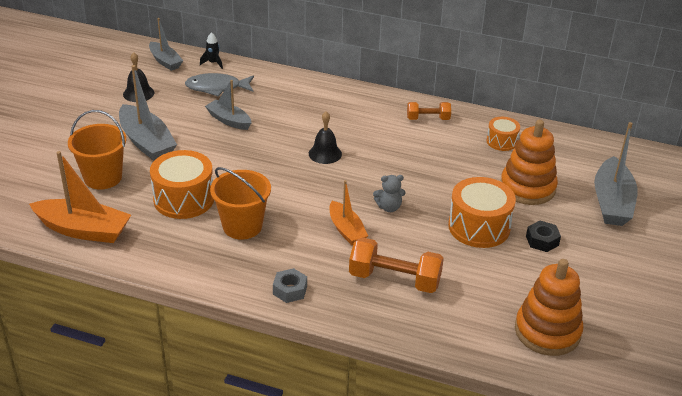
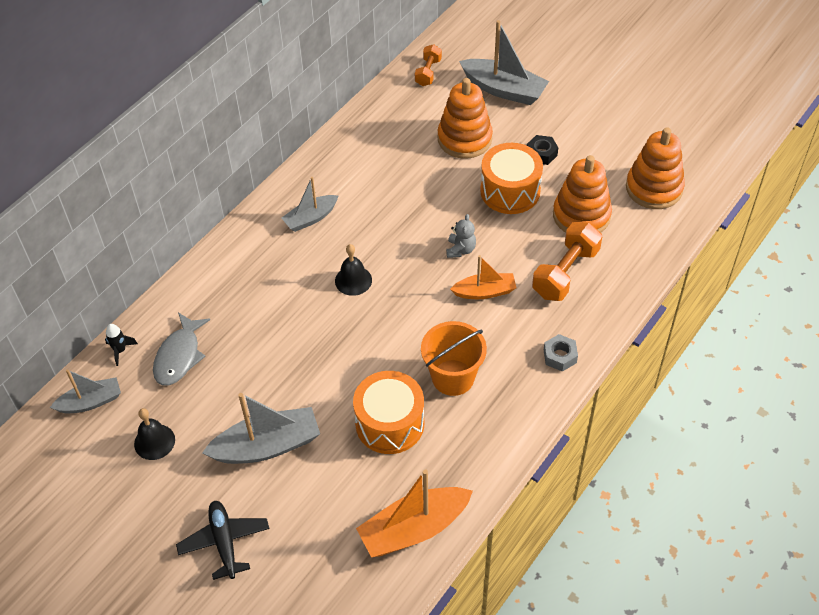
camera: 70 degrees left, 15 degrees up
orange boat [29,151,131,243] -> orange boat turned 150 degrees counterclockwise [356,470,473,558]
orange bucket [68,110,126,190] -> none
grey boat [205,80,251,130] -> grey boat moved to [282,177,338,232]
orange dumbbell [407,102,451,120] -> orange dumbbell moved to [415,44,442,86]
orange drum [486,117,520,151] -> none
none -> black plane [176,501,269,580]
none -> orange stacking toy [553,155,612,233]

